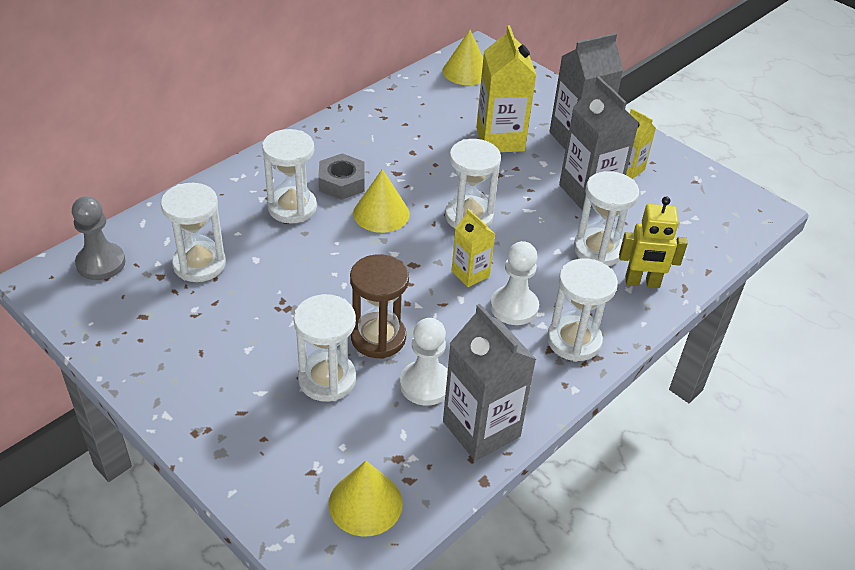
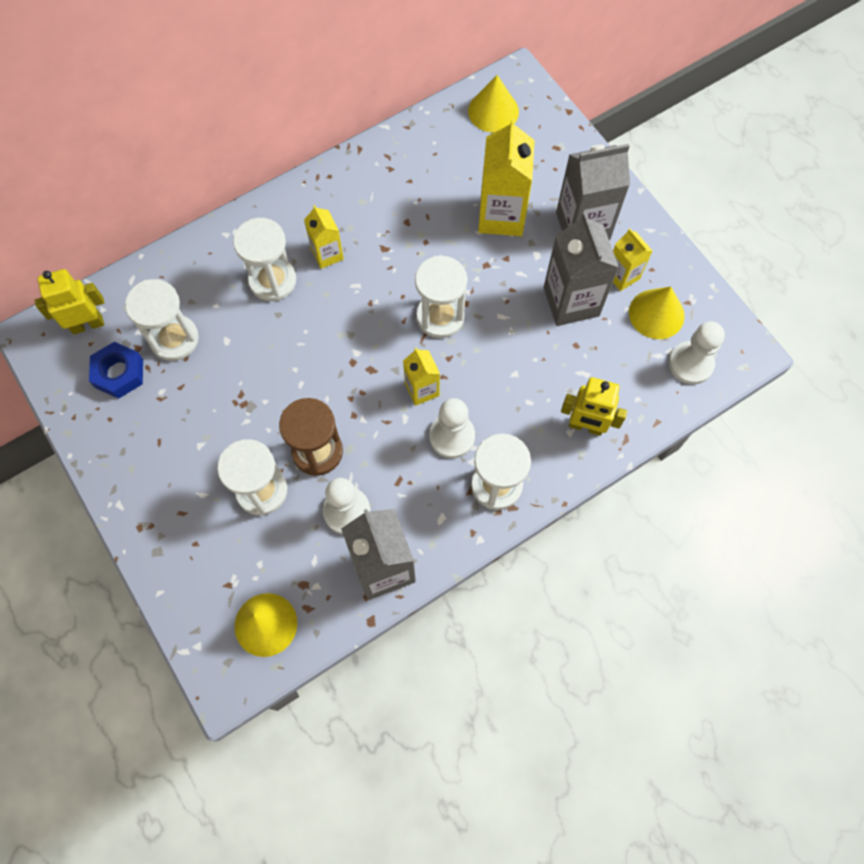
camera: 15 degrees right, 25 degrees up
grey pawn [72,196,125,280] -> yellow robot [34,269,104,335]
grey nut [318,153,365,200] -> yellow carton [304,205,344,269]
yellow cone [353,169,410,233] -> yellow cone moved to [629,286,685,339]
white hourglass [574,171,639,266] -> none
none -> blue nut [89,342,143,399]
none -> white pawn [669,321,725,384]

